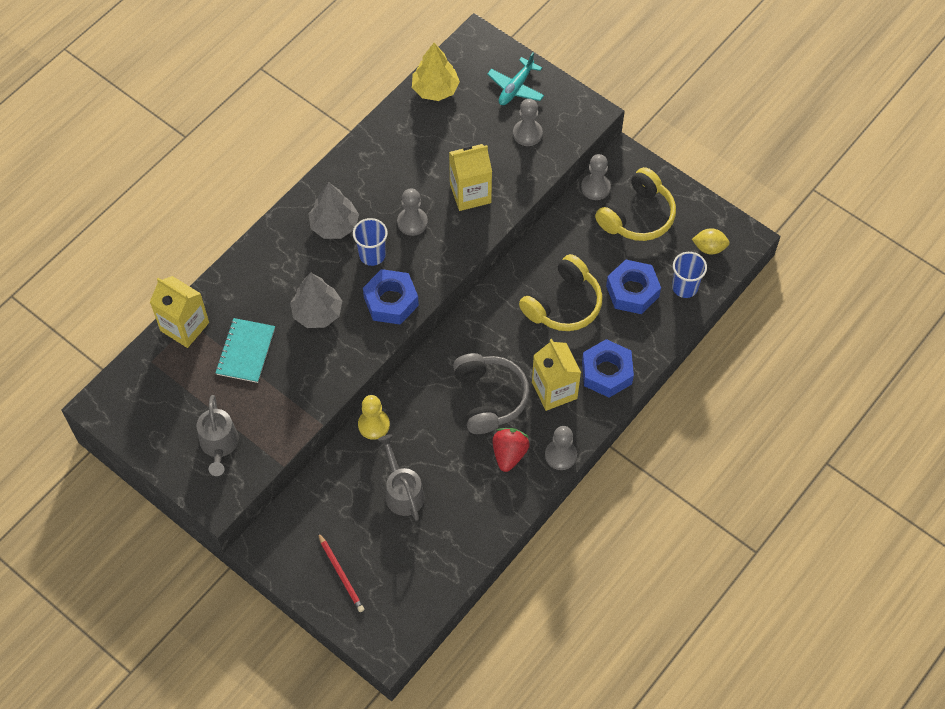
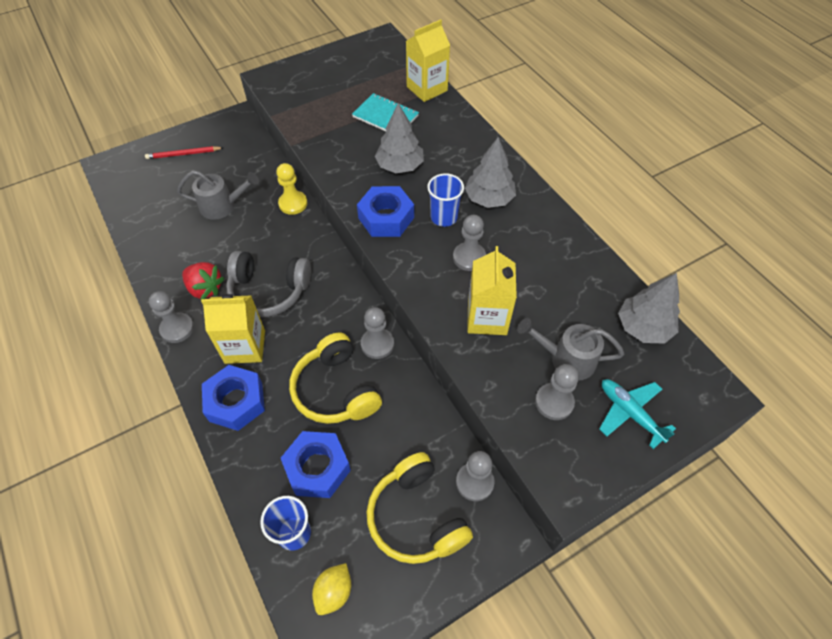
camera: 110 degrees right, 5 degrees down
grey watering can [197,395,239,476] -> grey watering can moved to [517,318,624,381]
yellow tree [412,43,460,101] -> grey tree [618,273,680,344]
none -> grey pawn [361,307,394,359]

